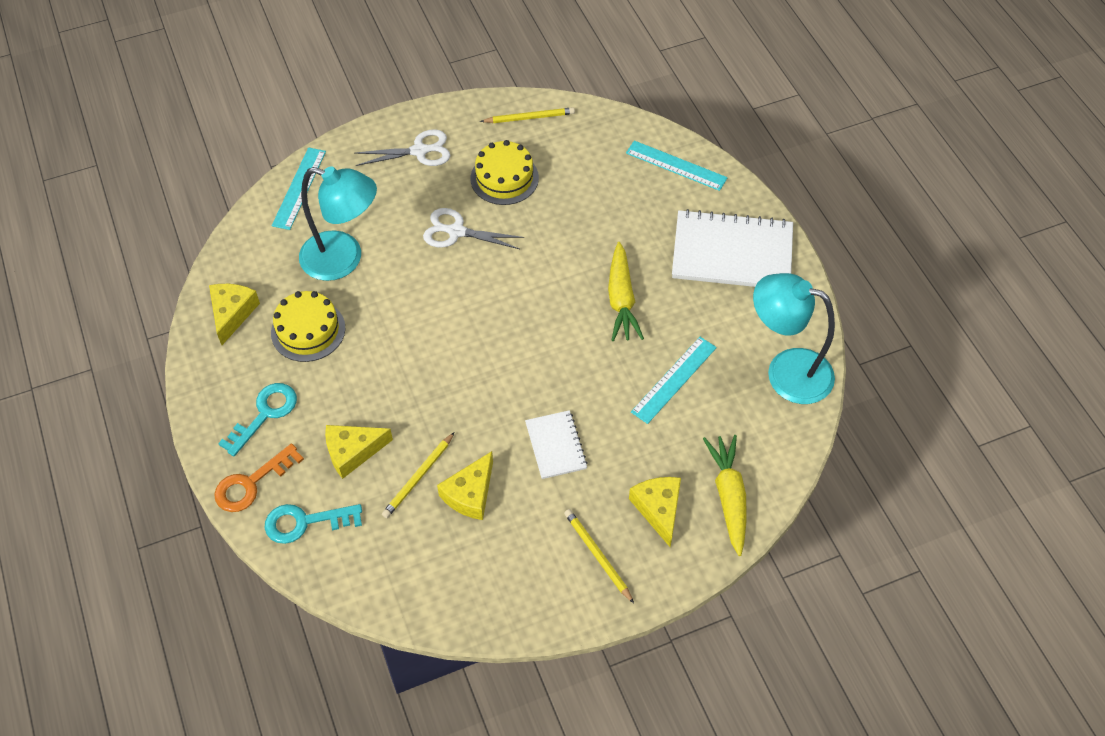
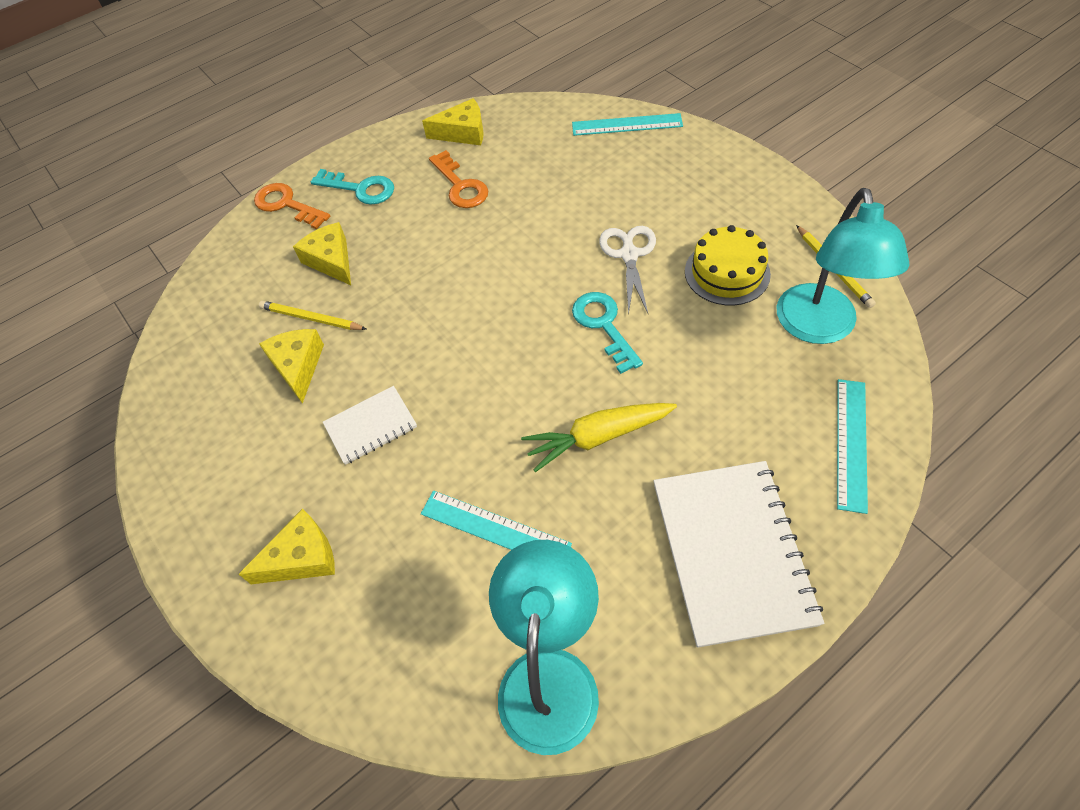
camera: 80 degrees right, 0 degrees up
turquoise key [265,504,362,544] -> turquoise key moved to [572,292,643,374]
yellow cake [271,291,345,362] -> orange key [429,150,488,208]
turquoise lamp [299,166,377,281] -> turquoise lamp moved to [777,188,909,344]
white scissors [354,129,451,166] -> none
yellow cheese [437,451,493,520] -> yellow cheese turned 60 degrees clockwise [259,329,324,404]
yellow pencil [564,509,634,603] -> none
yellow carrot [703,435,746,556] -> none

